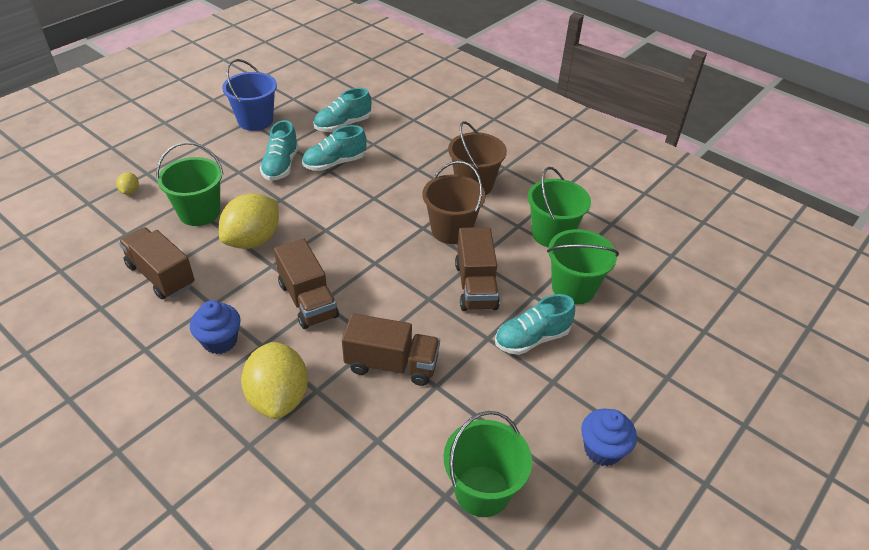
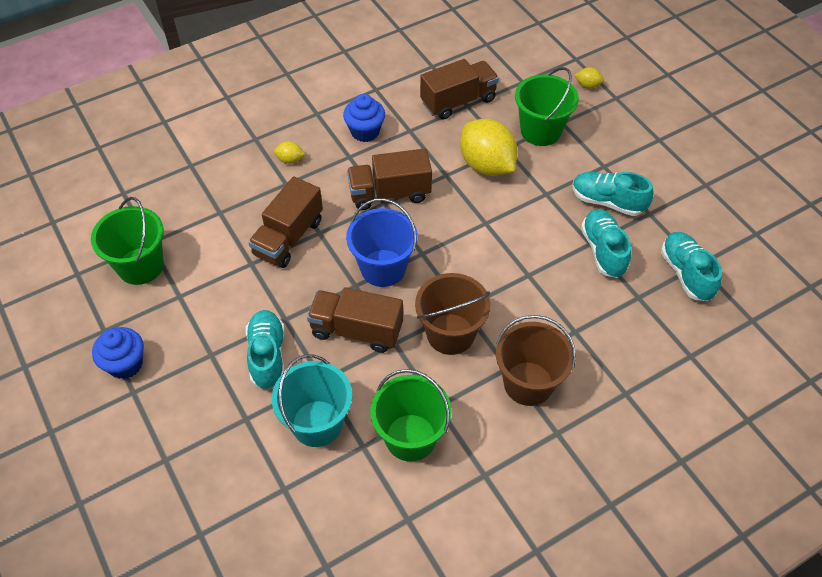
camera: 110 degrees right, 10 degrees up
blue bucket [222,59,277,131] -> blue bucket moved to [346,198,418,287]
yellow lemon [241,342,308,419] -> yellow lemon [274,141,305,164], size x0.42
green bucket [547,229,619,304] -> turquoise bucket [272,354,352,447]

